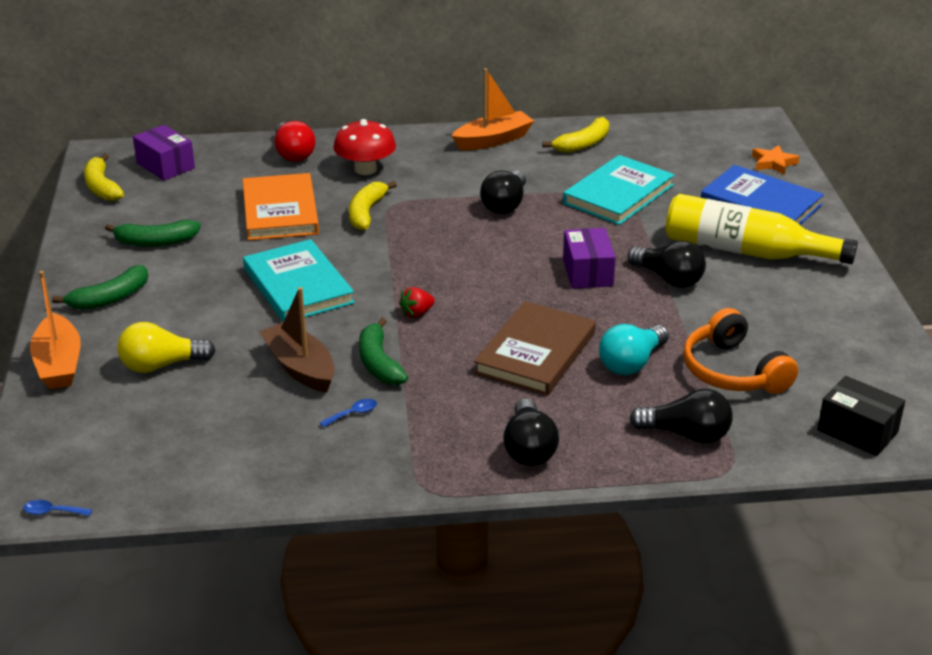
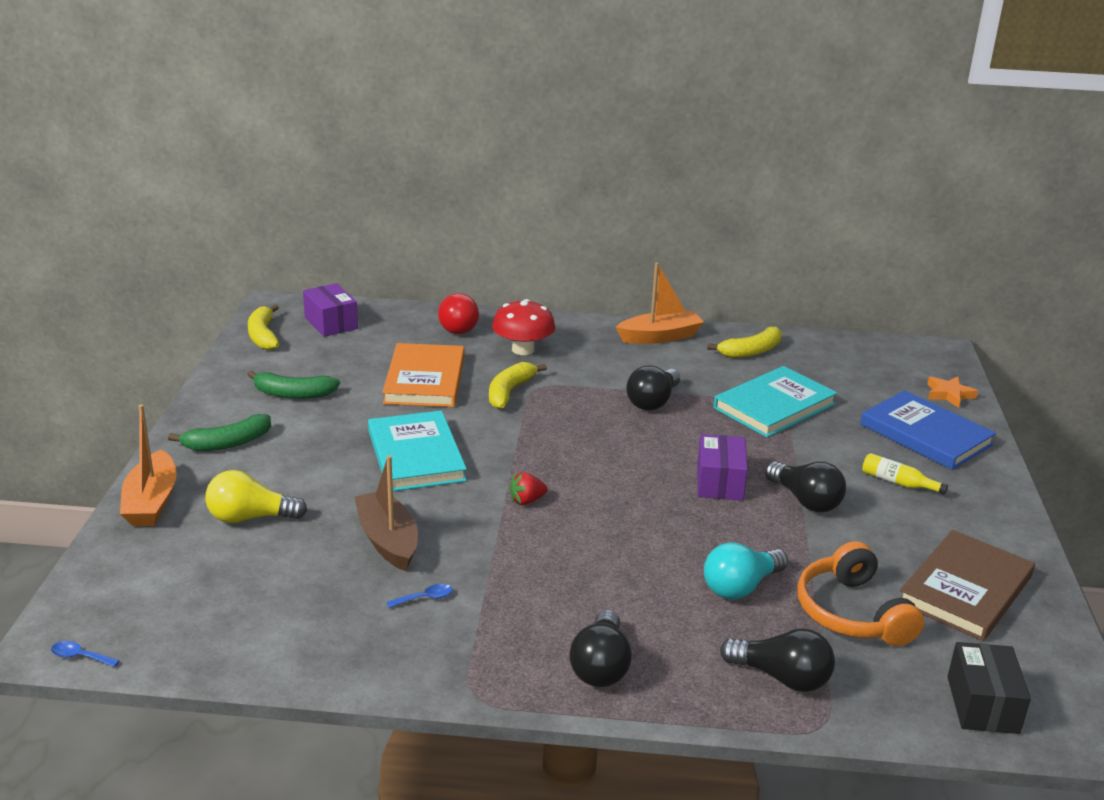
camera: 10 degrees right, 5 degrees down
green banana [359,318,408,385] -> none
brown book [474,301,596,396] -> brown book moved to [900,530,1035,641]
yellow bottle [665,194,858,264] -> yellow bottle [862,453,948,495], size x0.41
black box [817,376,905,456] -> black box turned 45 degrees clockwise [947,642,1031,734]

